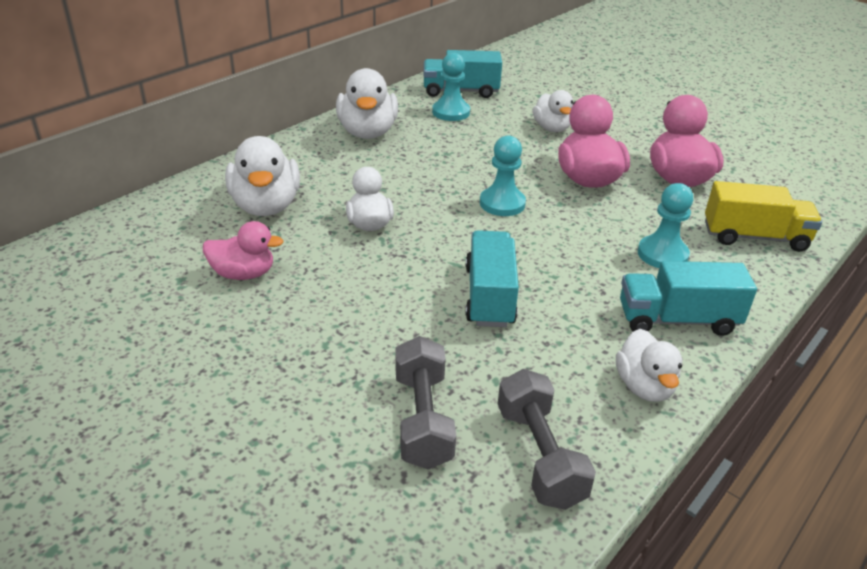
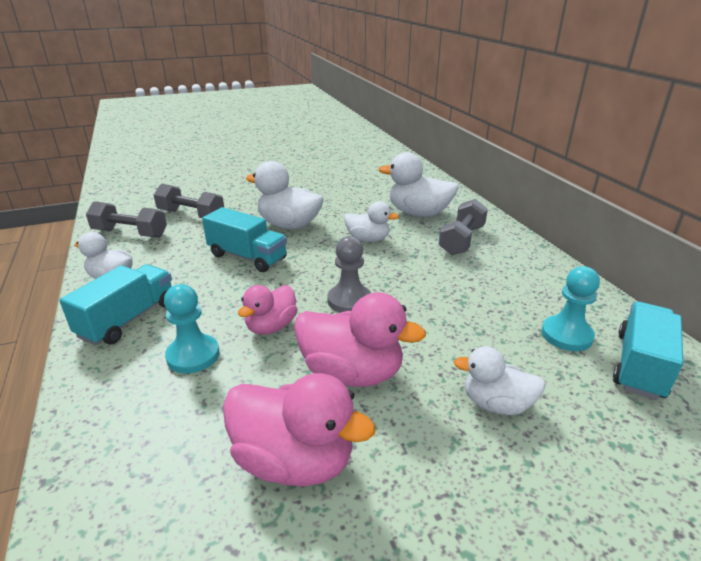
camera: 120 degrees right, 5 degrees down
pink duck [203,221,283,280] -> pink duck moved to [238,285,298,335]
white duck [336,68,398,139] -> white duck moved to [246,161,324,229]
turquoise pawn [480,135,526,216] -> grey pawn [327,236,371,313]
yellow truck [705,181,822,252] -> none
none -> grey dumbbell [438,199,488,255]

